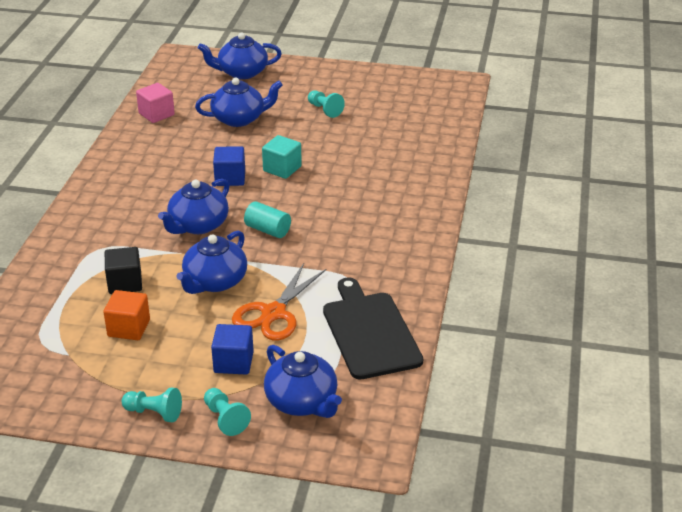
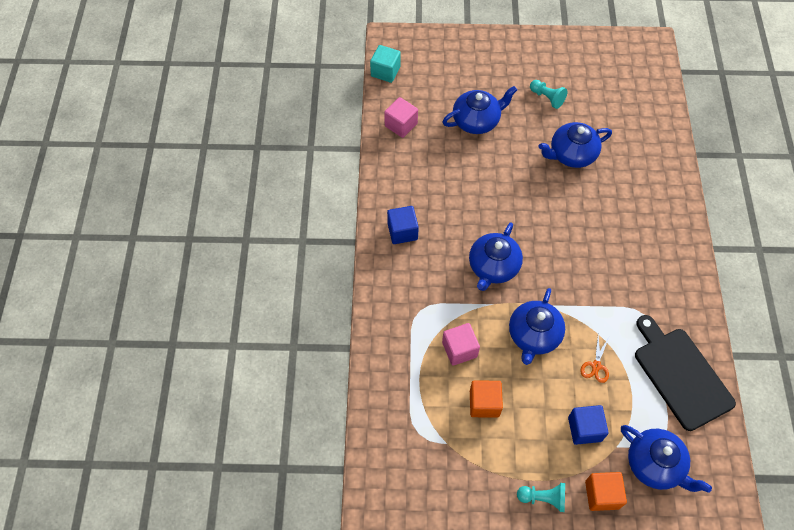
camera: 10 degrees left, 25 degrees up
black cube [105,247,142,294] -> pink cube [442,323,480,366]
blue teapot [198,32,282,79] -> blue teapot moved to [539,122,612,168]
turquoise pawn [204,388,251,436] -> orange cube [585,472,627,511]
blue cube [213,146,245,186] -> blue cube moved to [387,206,419,244]
orange scissors [232,263,326,341] -> orange scissors [580,335,609,383], size x0.51
turquoise cylinder [244,201,291,238] -> none
turquoise cube [262,135,302,179] -> turquoise cube moved to [370,45,401,83]

